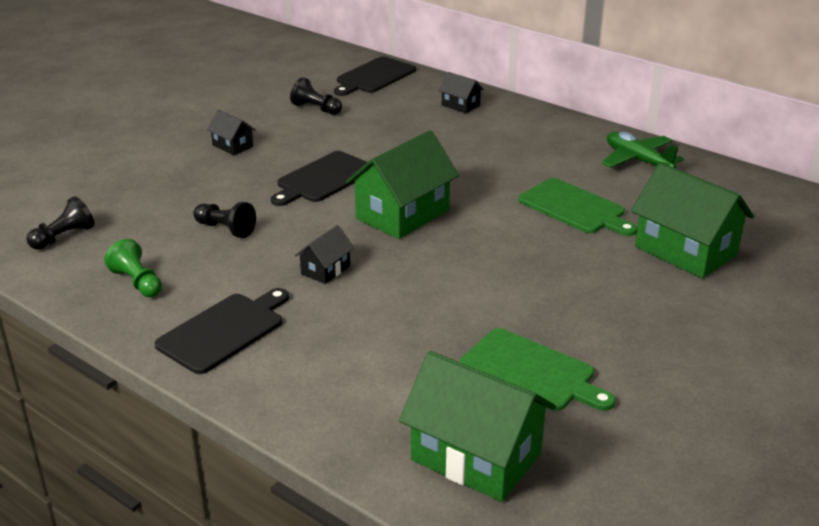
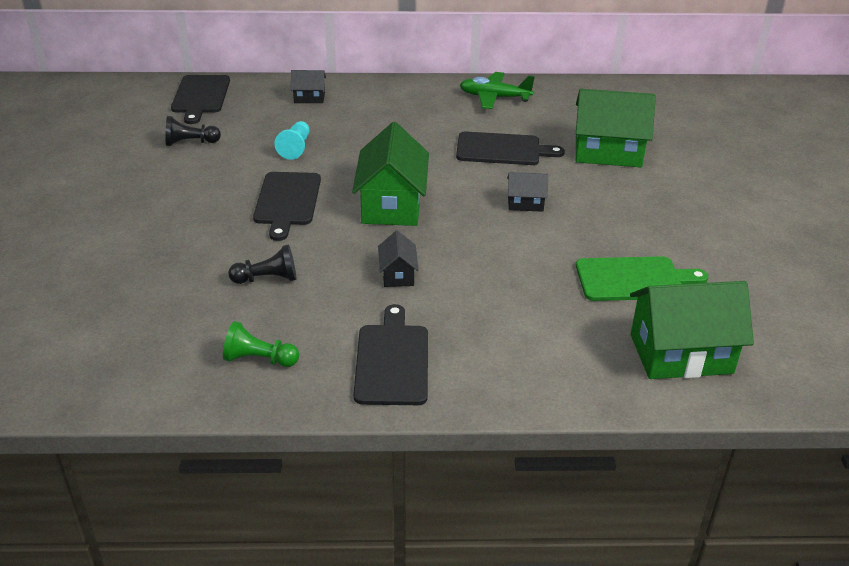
camera: 40 degrees left, 5 degrees up
black pawn [27,196,95,250] -> none
black house [207,110,256,155] -> black house moved to [507,172,548,212]
green cutting board [518,178,637,236] -> black cutting board [456,132,565,165]
none -> turquoise pawn [274,121,310,160]

